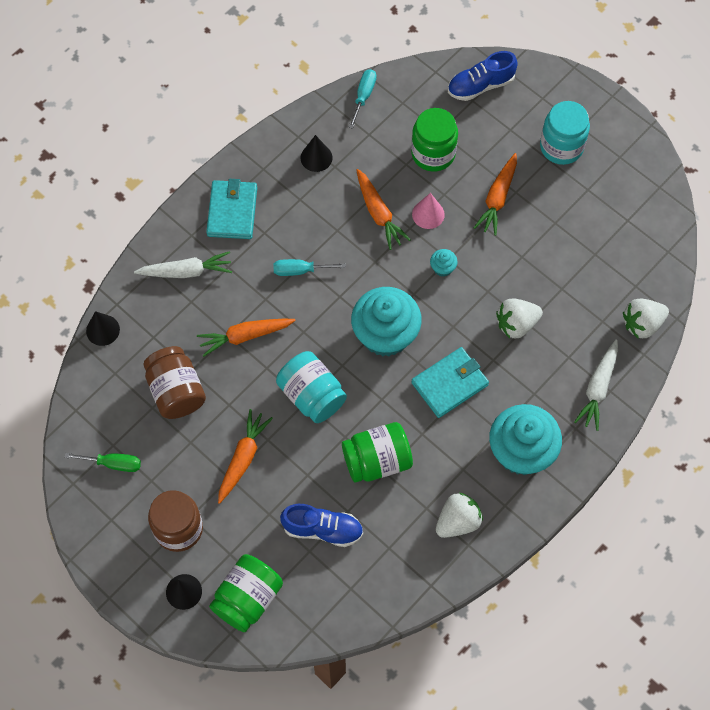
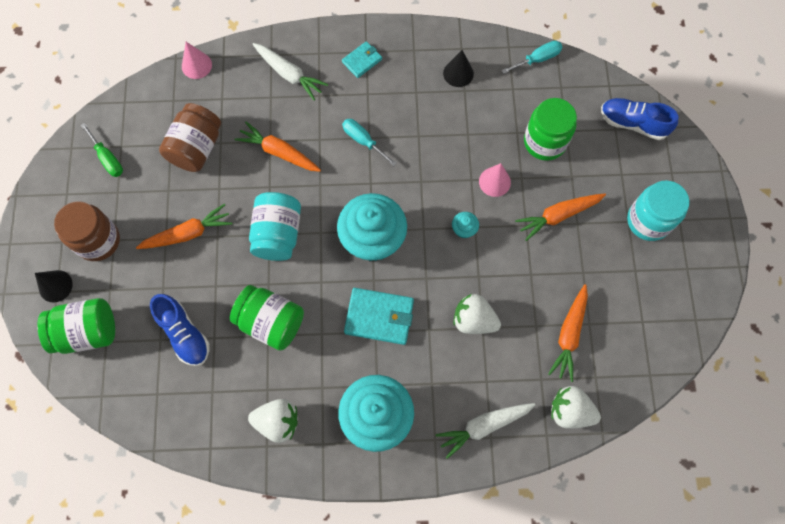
camera: 45 degrees right, 5 degrees up
black cone [86,311,120,346] -> pink cone [182,42,212,79]
turquoise wallet [206,179,257,239] -> turquoise wallet [342,41,382,78], size x0.59
orange carrot [357,169,411,250] -> orange carrot moved to [548,284,588,382]

